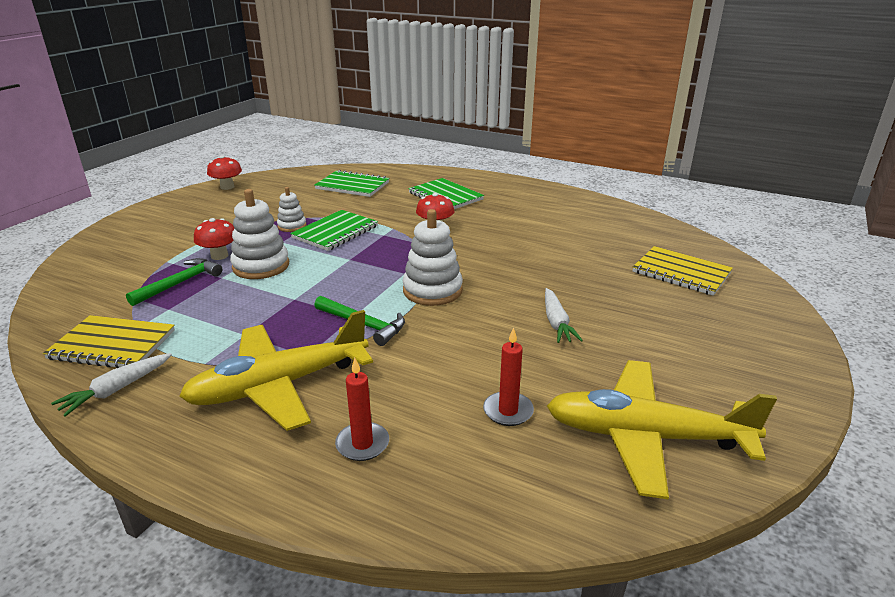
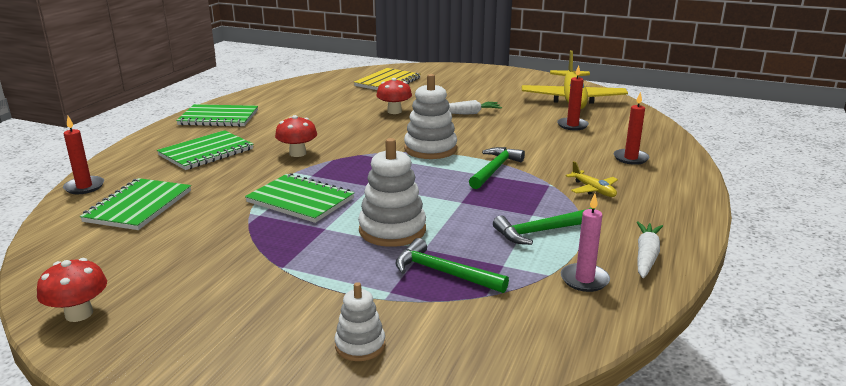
camera: 95 degrees left, 5 degrees down
yellow notebook [43,315,175,368] -> pink candle [561,194,610,292]
white carrot [51,353,172,417] -> white carrot turned 105 degrees counterclockwise [637,221,663,278]
yellow plane [179,310,373,431] -> yellow plane [566,161,618,197], size x0.41
red mushroom [194,218,235,260] -> red mushroom moved to [376,78,412,114]
white stacking toy [277,187,306,232] -> white stacking toy moved to [335,282,385,361]
none -> red candle [63,116,104,194]
none -> green notebook [176,104,258,127]
none -> green hammer [493,208,596,245]

